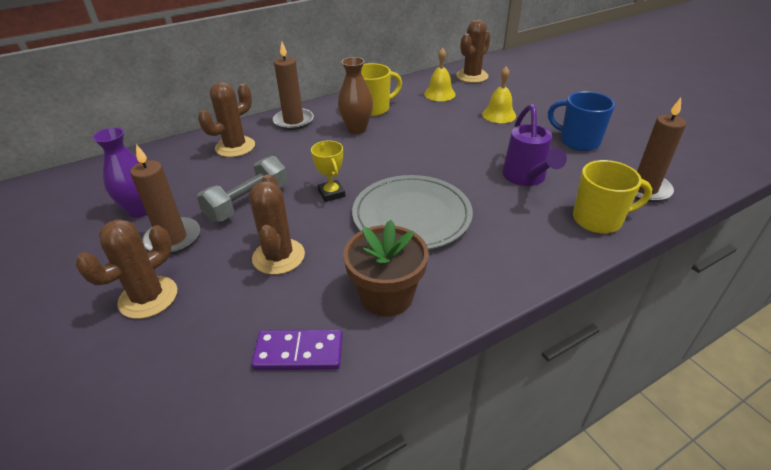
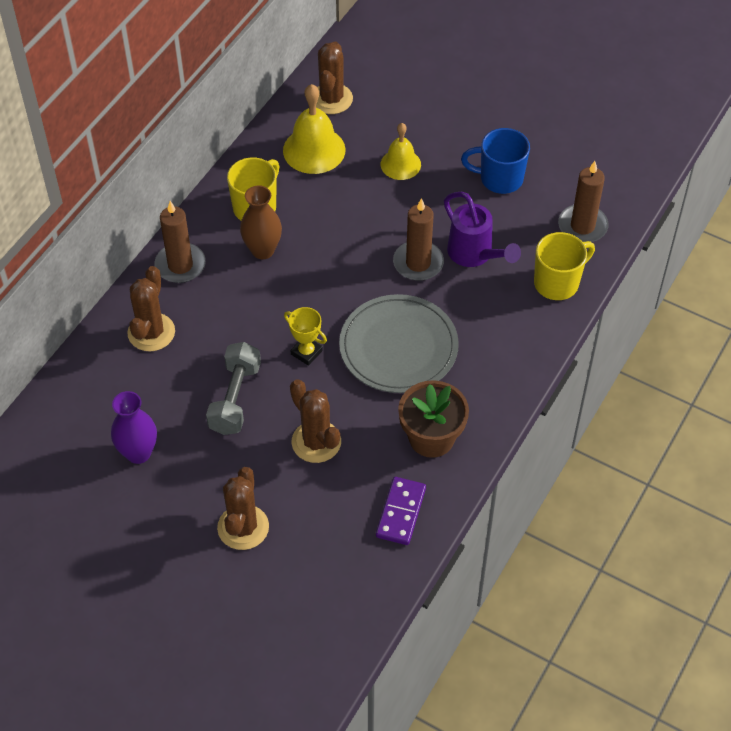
camera: 30 degrees left, 15 degrees up
brown candle [130,144,200,255] -> brown candle moved to [393,198,444,281]
purple domino [252,330,343,370] -> purple domino turned 45 degrees counterclockwise [376,477,426,545]
yellow bell [424,48,456,101] -> yellow bell [283,84,345,174], size x1.55

